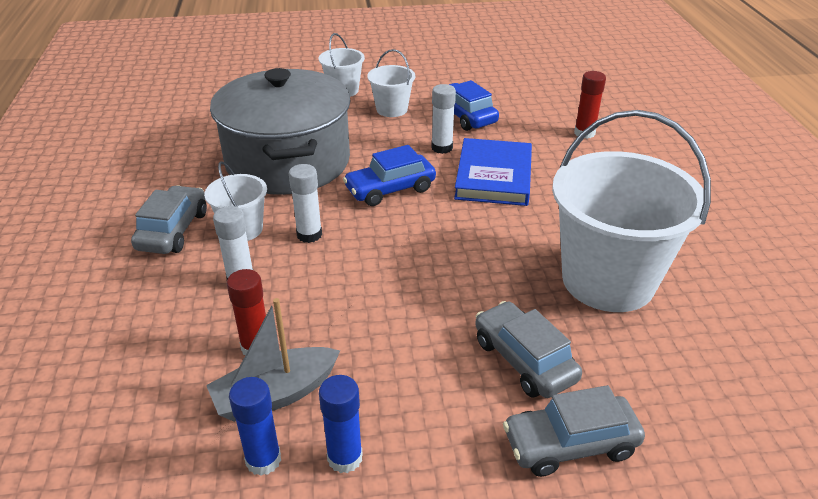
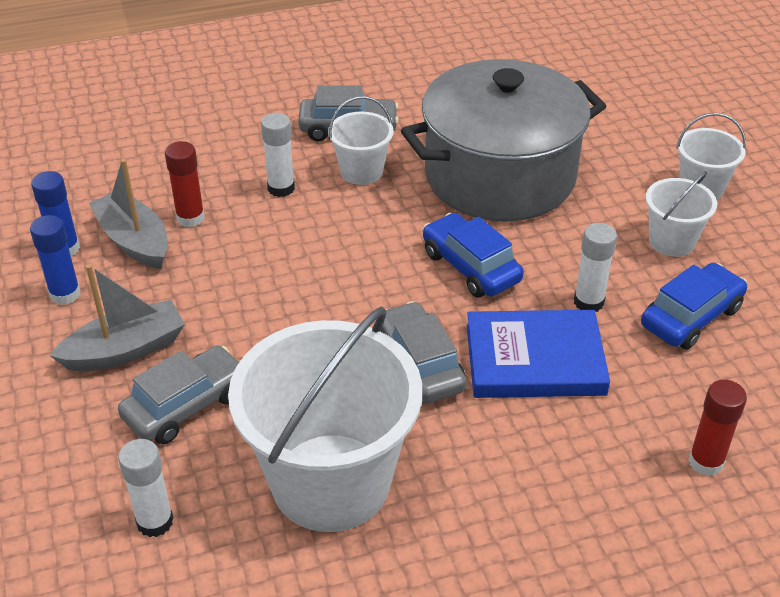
camera: 80 degrees right, 5 degrees up
white glue stick [289,164,322,243] -> white glue stick moved to [118,439,174,537]
grey car [503,385,645,477] -> grey car moved to [380,301,467,404]
none -> grey boat [50,264,185,372]

